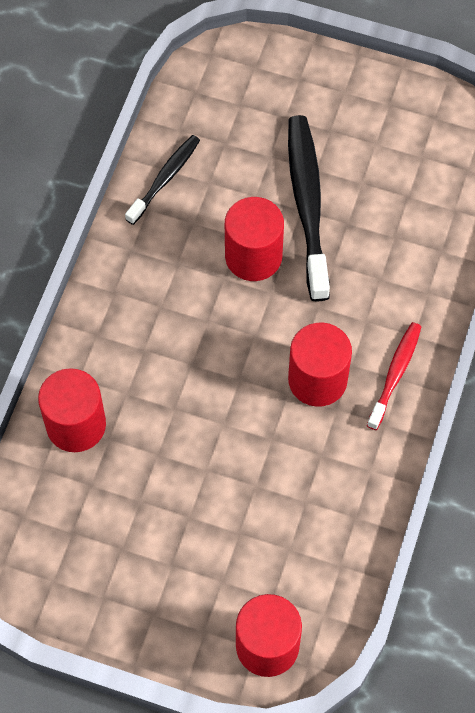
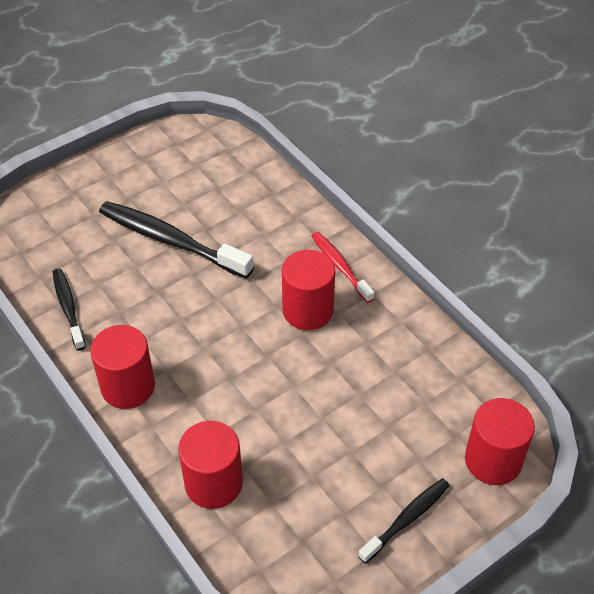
camera: 55 degrees left, 15 degrees down
red cylinder [225,197,284,281] -> red cylinder moved to [90,325,155,409]
none -> black toothbrush [358,478,450,563]

